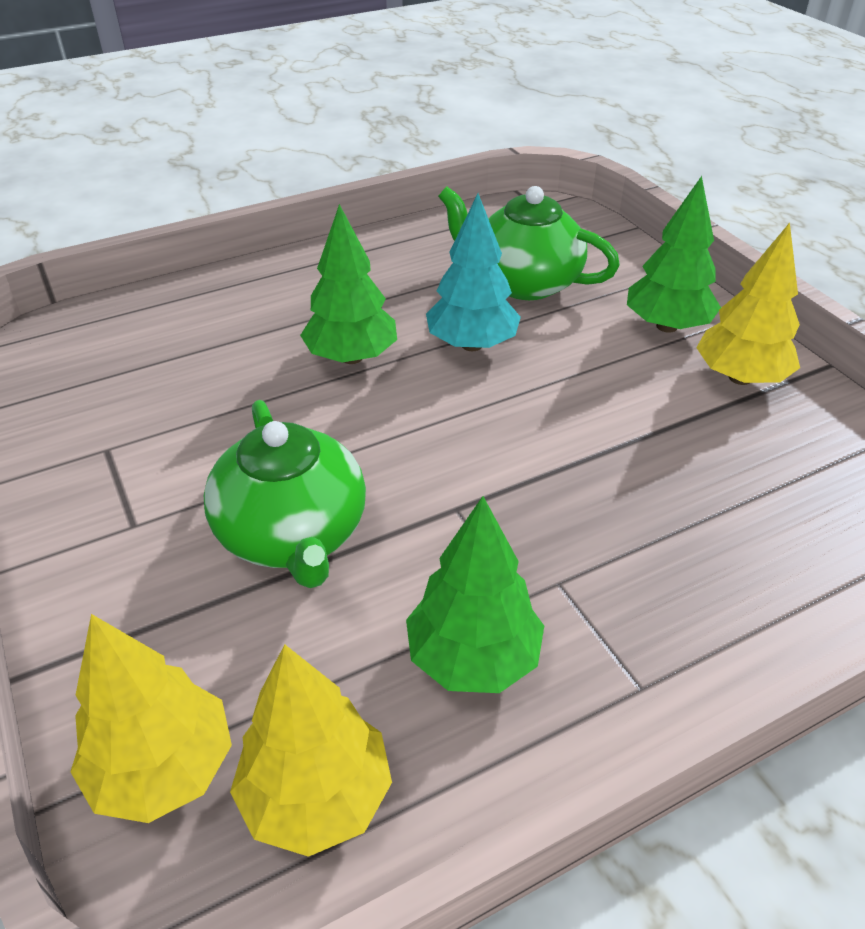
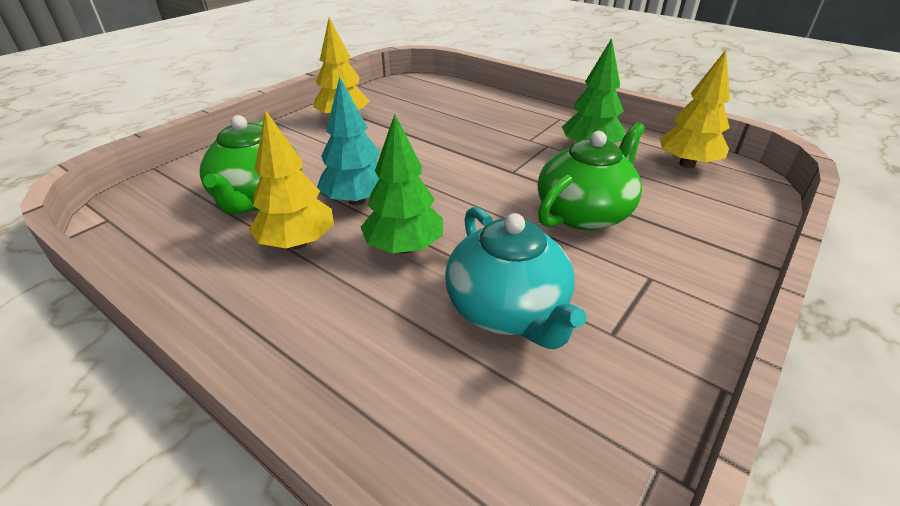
camera: 115 degrees left, 5 degrees down
yellow tree [70,614,232,823] -> yellow tree moved to [249,110,334,249]
green tree [627,176,721,333] -> none
none -> turquoise teapot [445,207,587,349]

